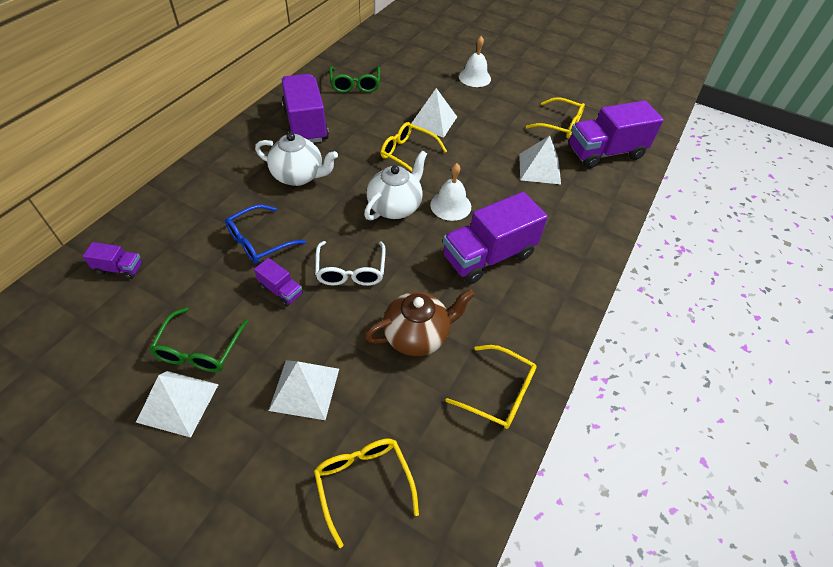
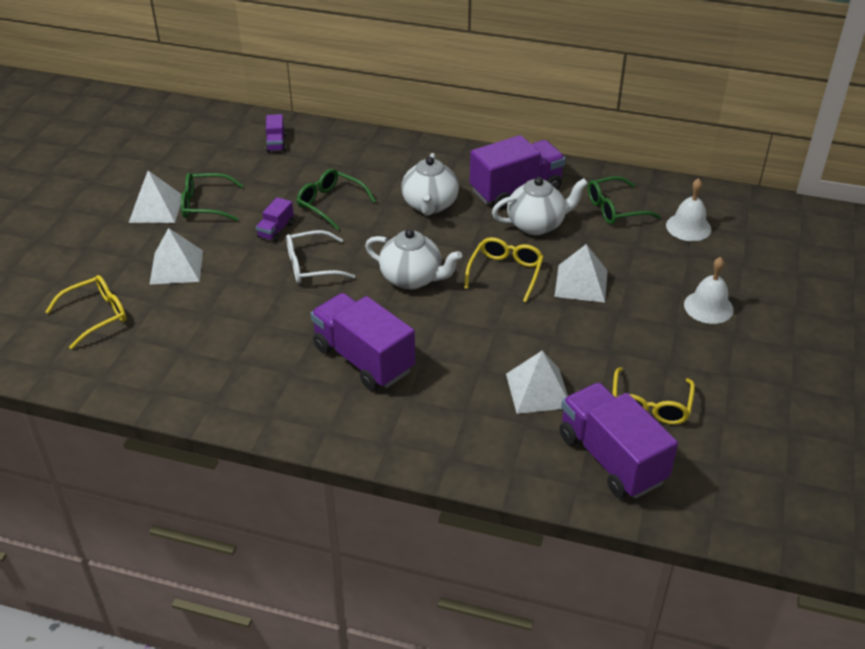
camera: 80 degrees right, 10 degrees down
blue glasses [225,205,306,264] -> green glasses [296,169,376,230]
brown teapot [365,289,474,356] -> none
white bell [430,163,471,221] -> white bell moved to [666,178,711,241]
yellow glasses [446,345,537,429] -> none
none -> white teapot [492,177,588,235]

